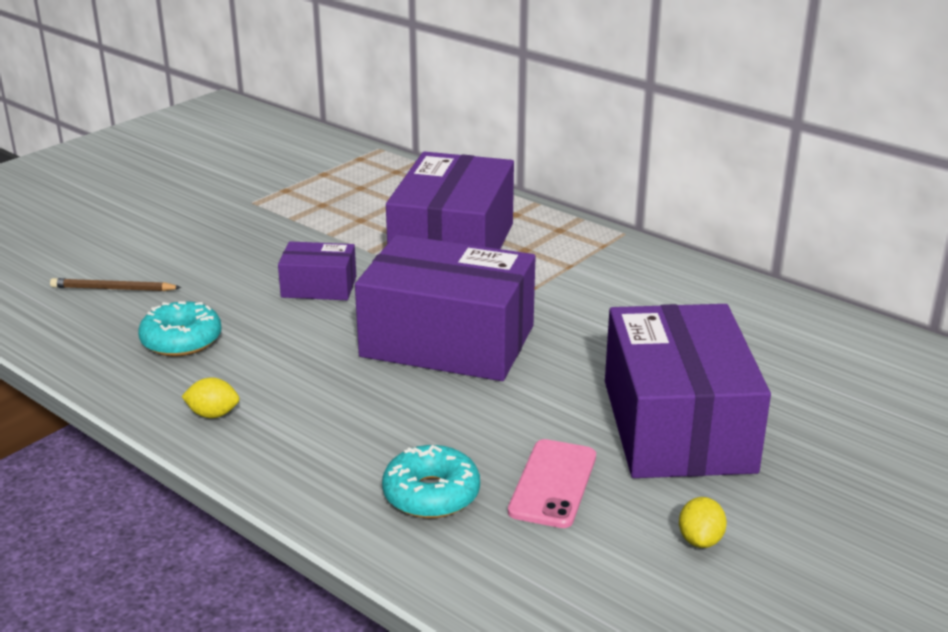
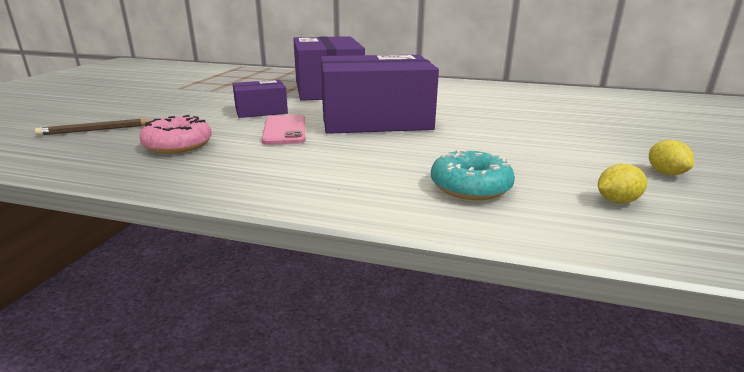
camera: 25 degrees left, 5 degrees down
turquoise donut [138,301,222,356] -> pink donut [139,115,212,154]
yellow lemon [181,377,239,418] -> yellow lemon moved to [598,164,647,203]
pink phone [508,439,596,528] -> pink phone moved to [262,115,305,145]
purple box [605,304,771,478] -> none

